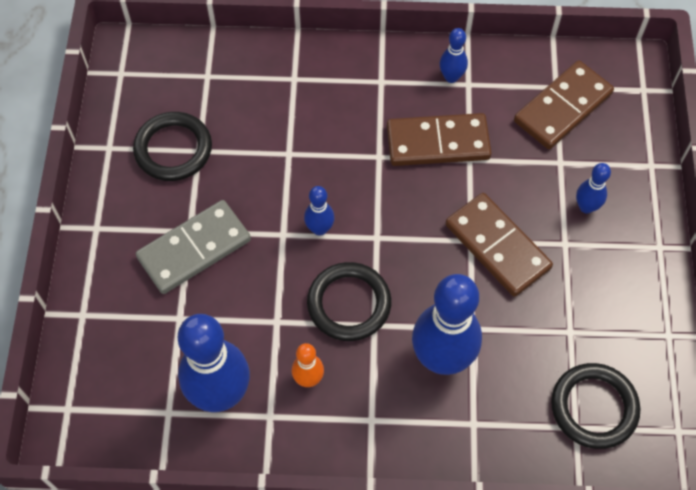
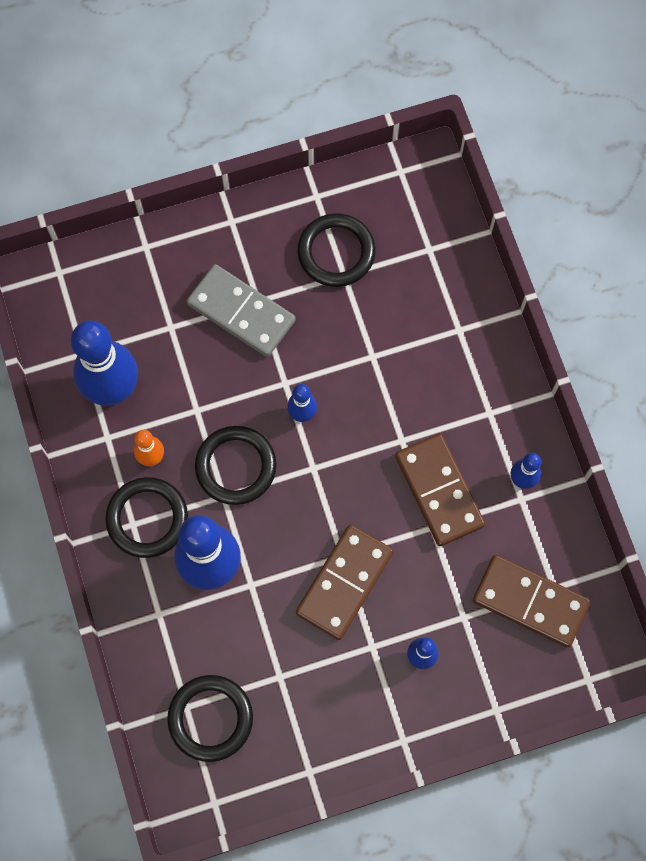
camera: 70 degrees right, 10 degrees up
none -> black ring [105,477,188,558]

